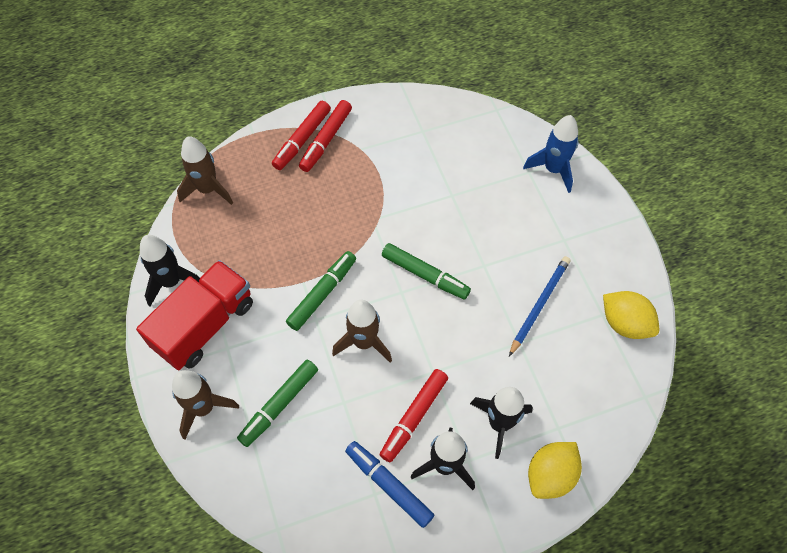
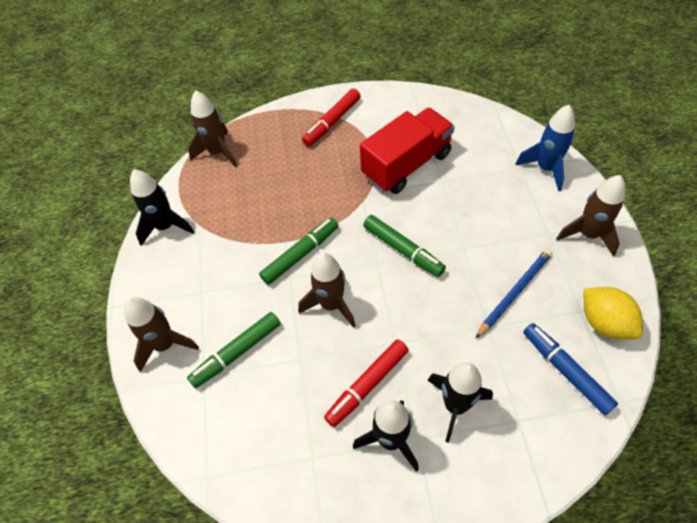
camera: 15 degrees right, 5 degrees down
red truck [136,260,253,370] -> red truck moved to [360,108,455,194]
red marker [272,101,331,170] -> none
blue marker [345,441,434,528] -> blue marker moved to [523,323,618,415]
yellow lemon [528,442,582,499] -> none
none -> brown rocket [556,175,625,257]

